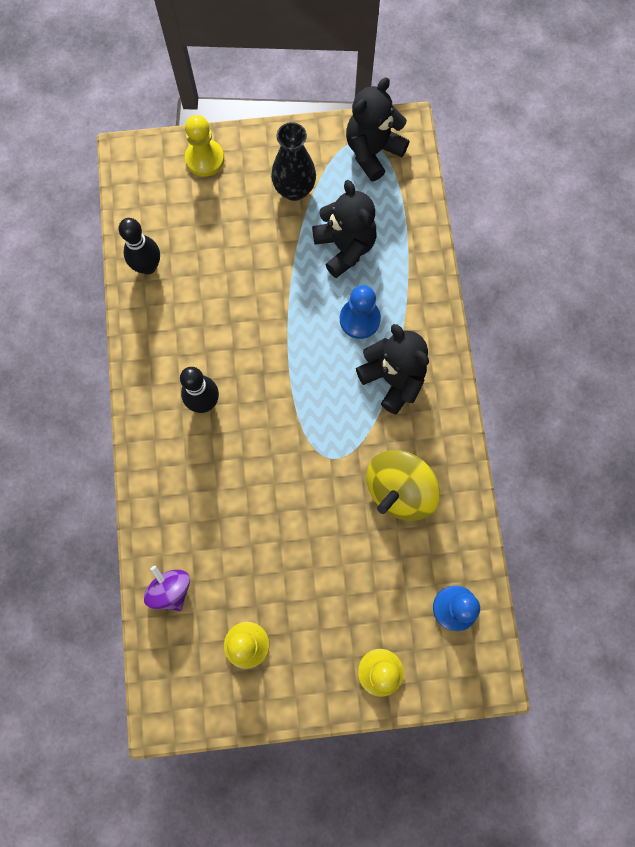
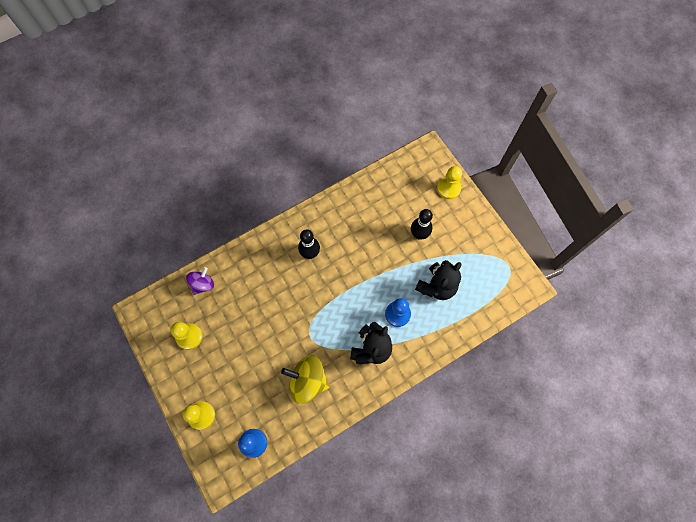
camera: 65 degrees right, 5 degrees down
black bowling pin [119,218,160,274] -> black bowling pin moved to [411,209,433,240]
black vase [271,122,316,201] -> none
black teddy bear [346,77,409,182] -> none

